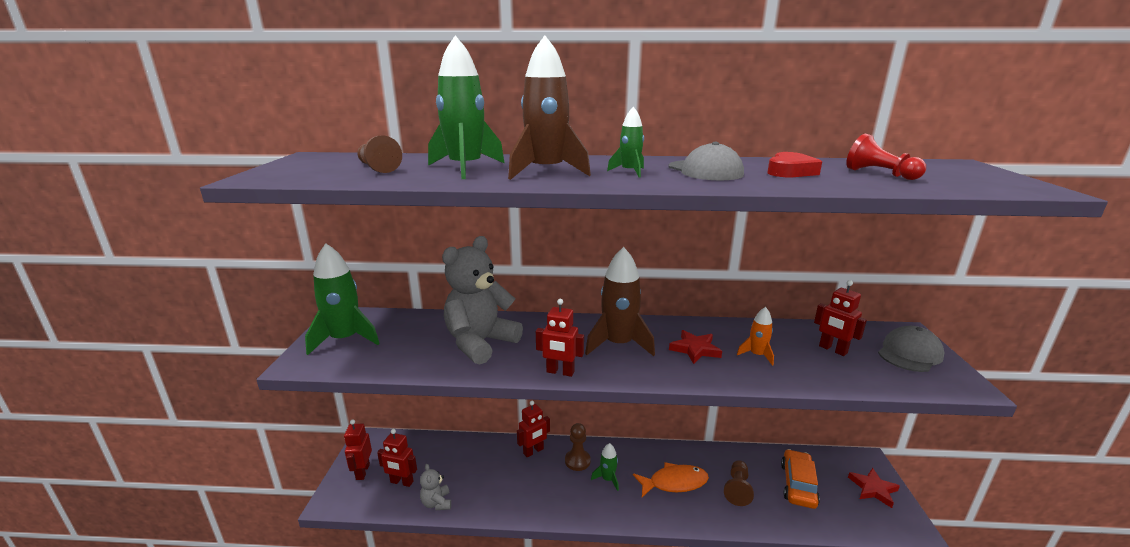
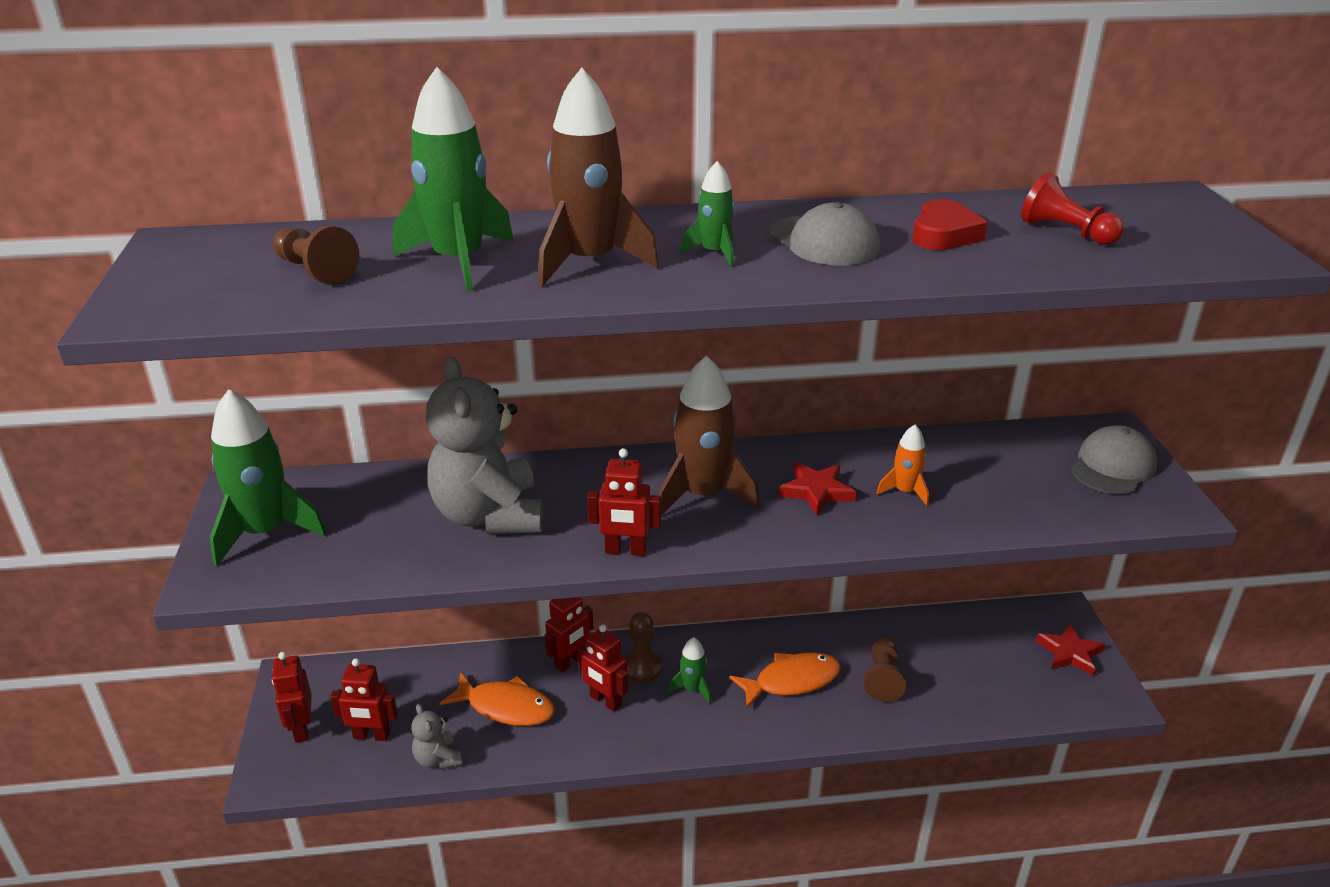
camera: 10 degrees left, 10 degrees up
grey teddy bear [442,236,523,364] -> grey teddy bear turned 45 degrees counterclockwise [426,357,543,534]
orange car [781,449,820,509] -> none
red robot [814,280,867,356] -> red robot moved to [578,624,628,712]
none -> orange fish [440,672,555,726]

